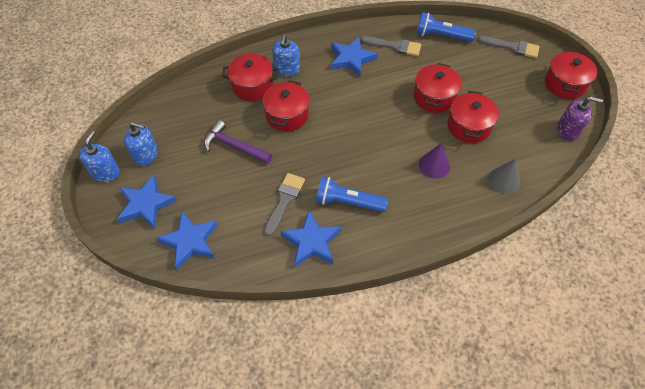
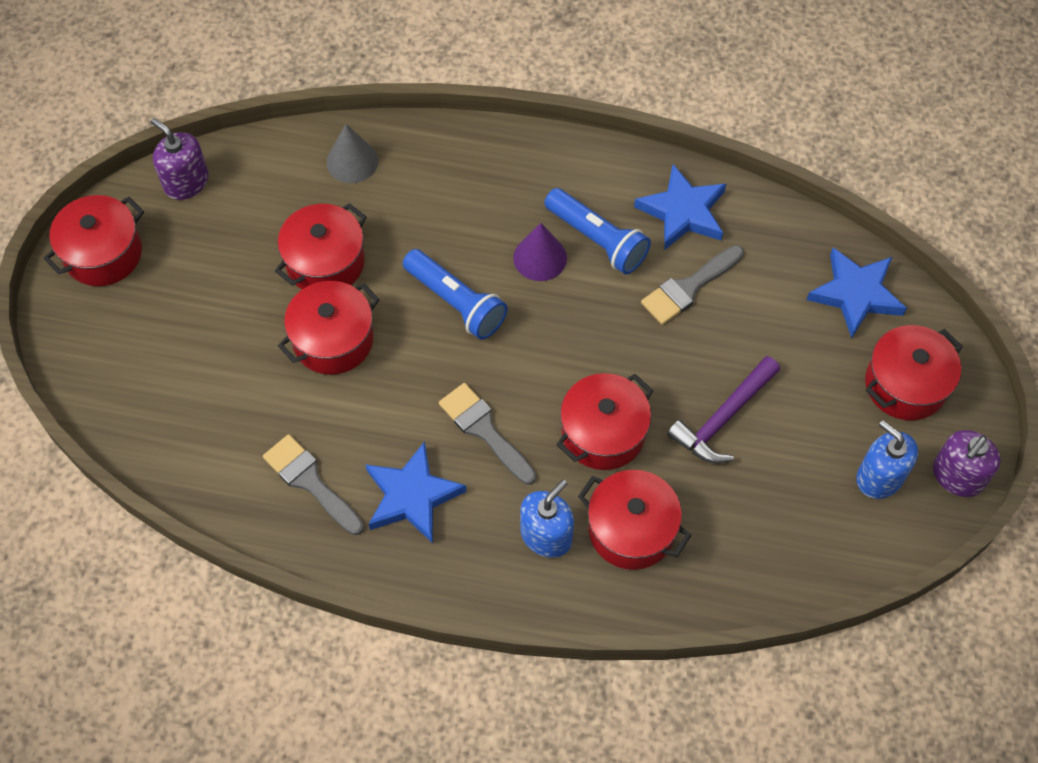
camera: 150 degrees left, 5 degrees up
blue soap dispenser [79,130,120,182] -> purple soap dispenser [933,430,1001,497]
blue star [117,175,177,229] -> red pot [865,325,963,420]
purple hammer [204,120,272,164] -> purple hammer turned 75 degrees clockwise [667,356,780,464]
blue flashlight [416,12,476,42] -> blue flashlight moved to [403,249,508,340]
purple cone [419,143,450,179] -> purple cone moved to [513,223,567,281]
grey brush [478,36,540,58] -> grey brush moved to [439,383,536,485]

